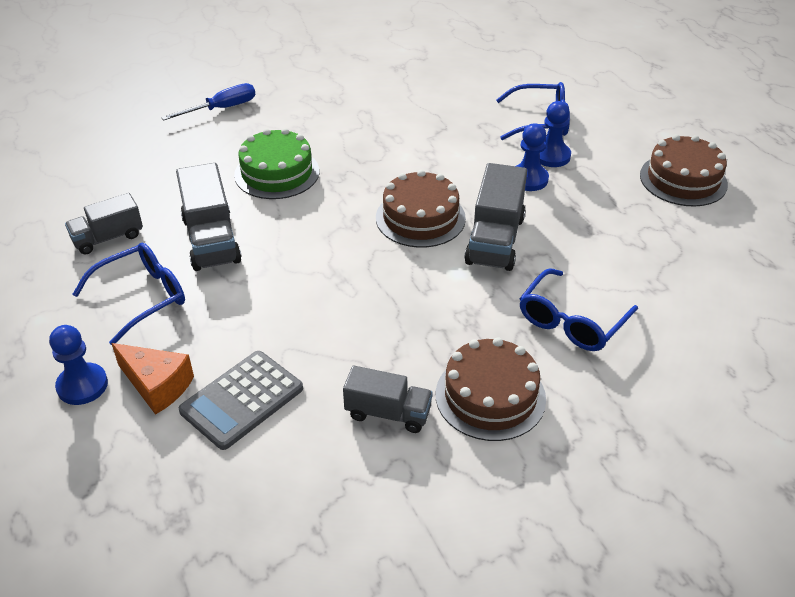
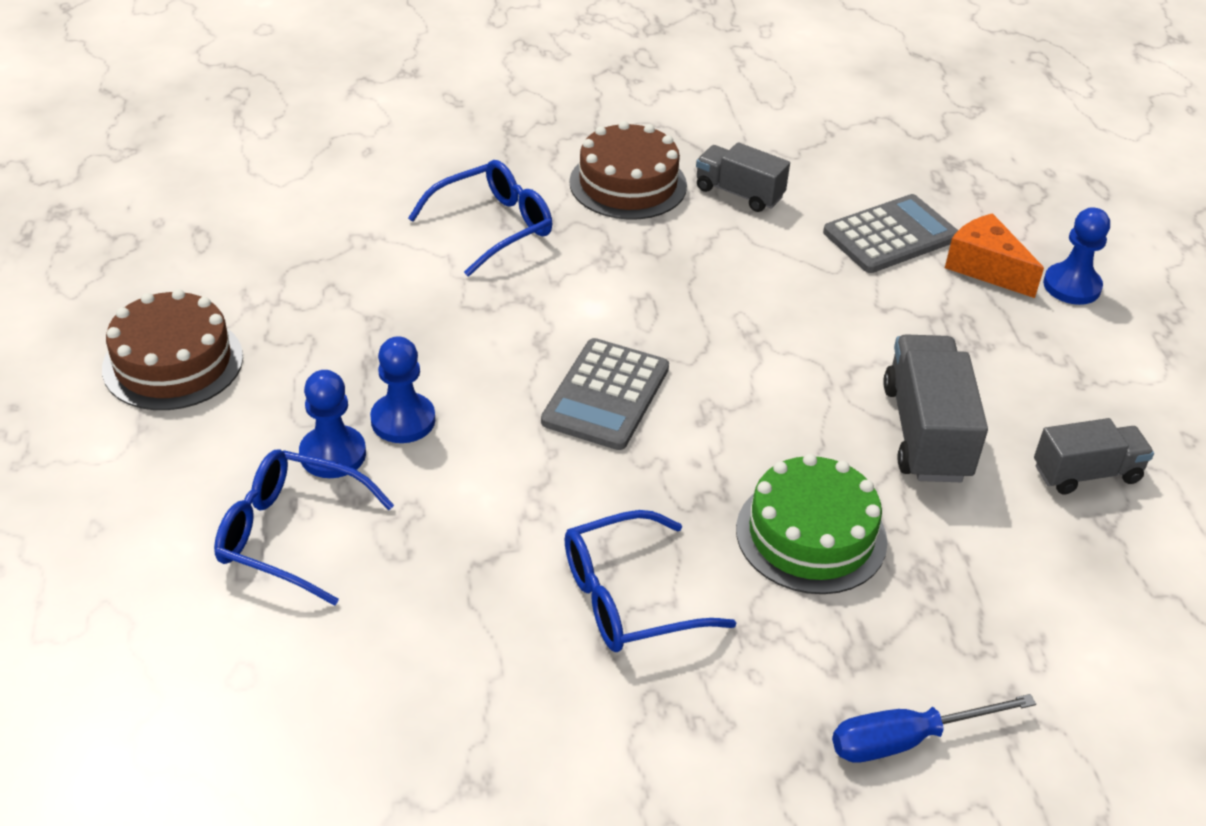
camera: 165 degrees left, 0 degrees up
blue glasses [72,242,185,345] -> blue glasses moved to [565,510,736,652]
brown cake [376,170,466,248] -> grey calculator [541,338,669,450]
grey truck [464,163,527,271] -> none

